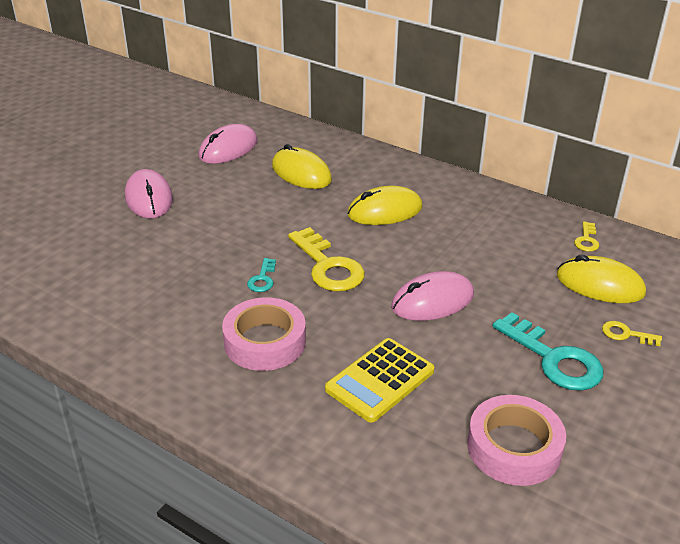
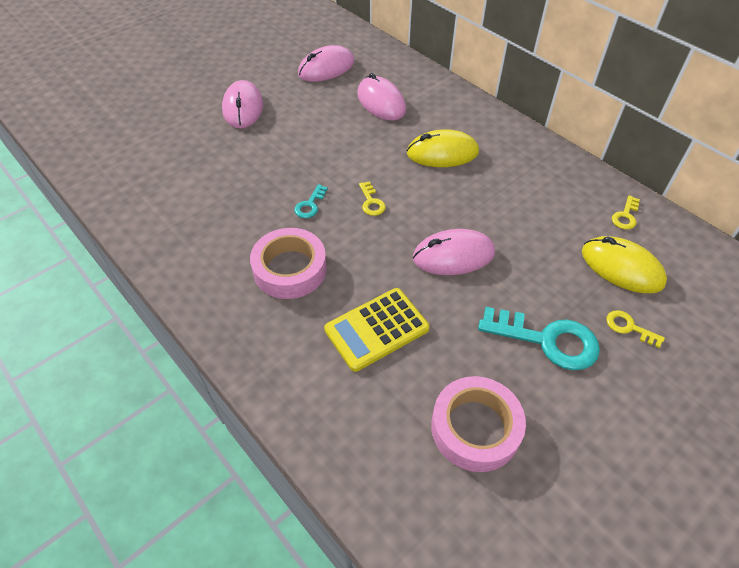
camera: 15 degrees right, 15 degrees up
yellow mouse [272,144,332,189] -> pink mouse [357,73,406,121]
yellow key [288,227,365,291] -> yellow key [359,181,386,216], size x0.48
turquoise key [493,312,603,391] -> turquoise key turned 45 degrees counterclockwise [478,307,600,370]

